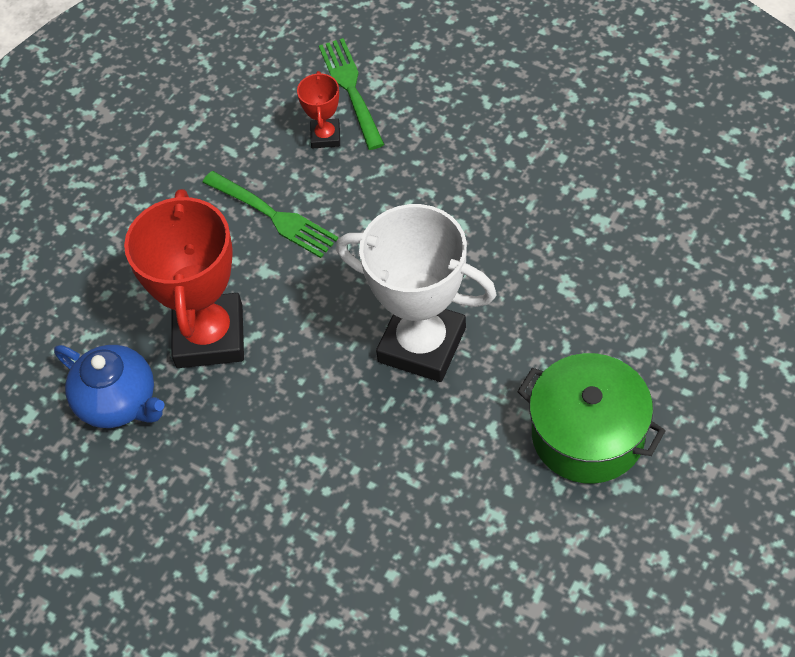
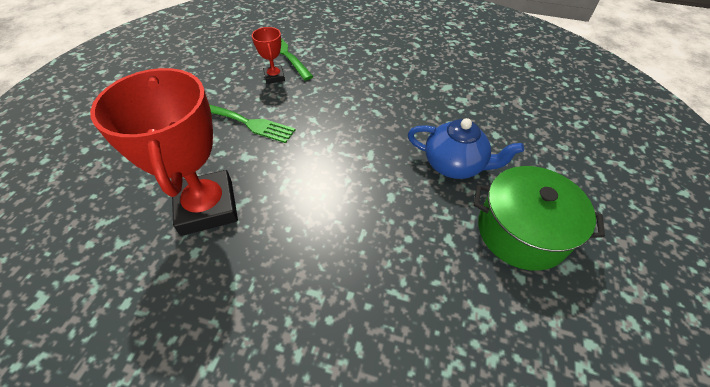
camera: 20 degrees left, 5 degrees down
blue teapot [54,345,165,428] -> blue teapot moved to [408,118,524,179]
white trophy [336,204,497,382] -> none

